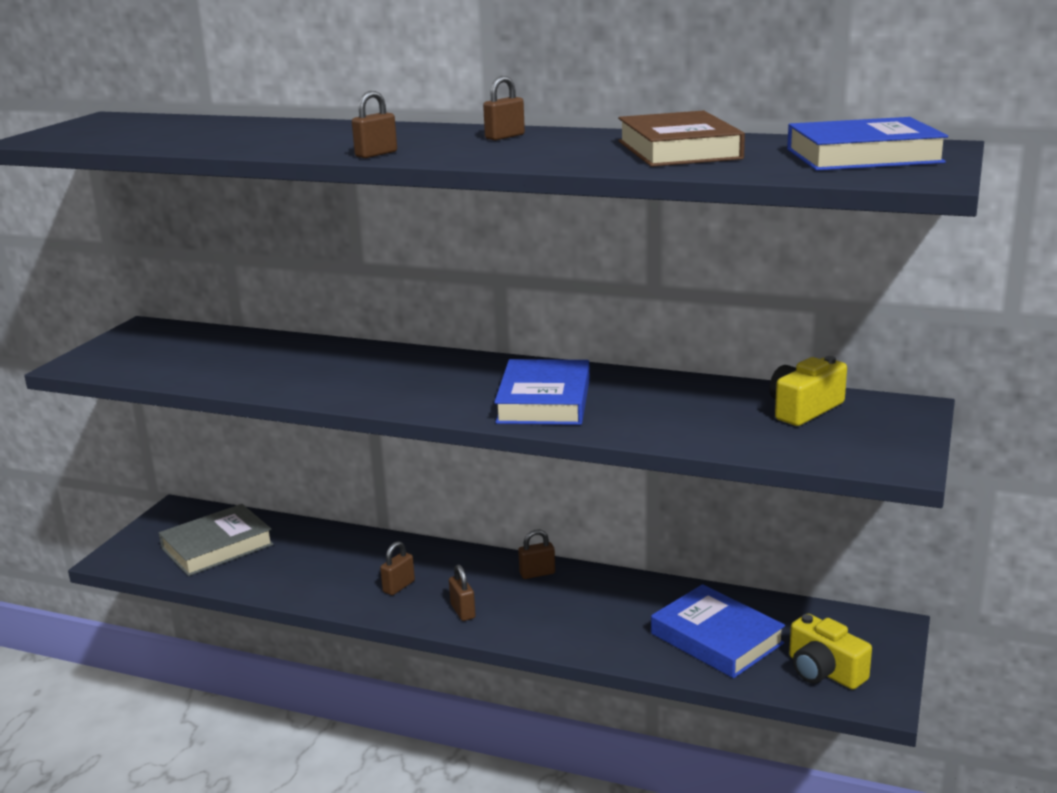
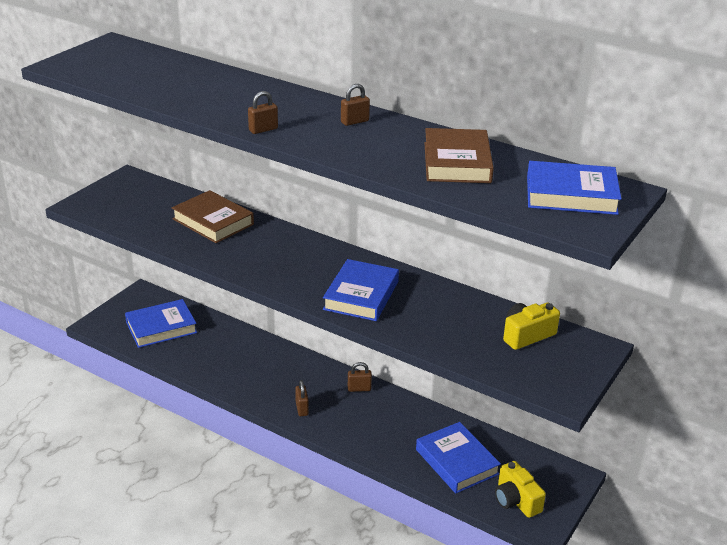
camera: 10 degrees right, 10 degrees up
grey book [159,504,274,576] -> blue book [125,299,197,348]
brown padlock [380,541,415,595] -> none
none -> brown book [172,190,254,243]

